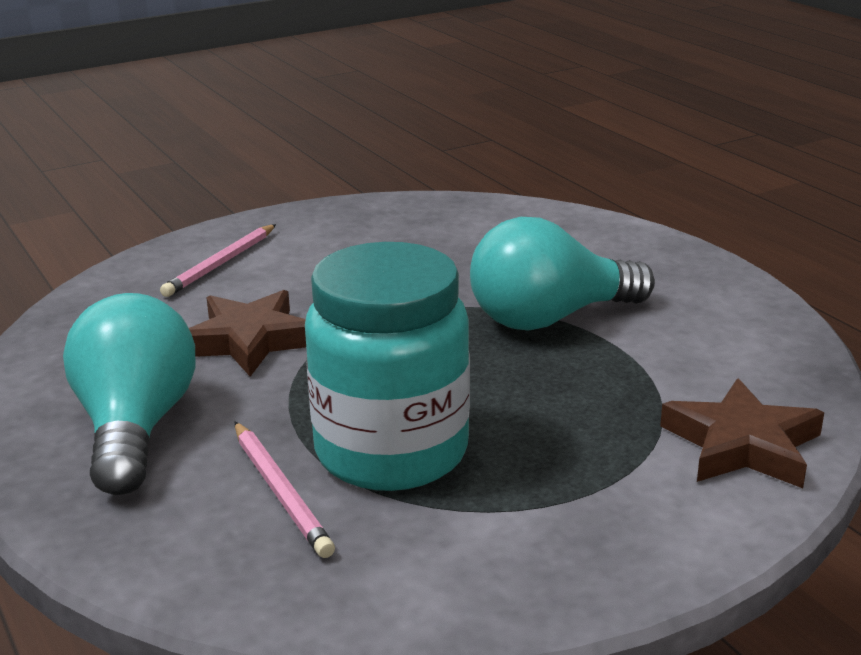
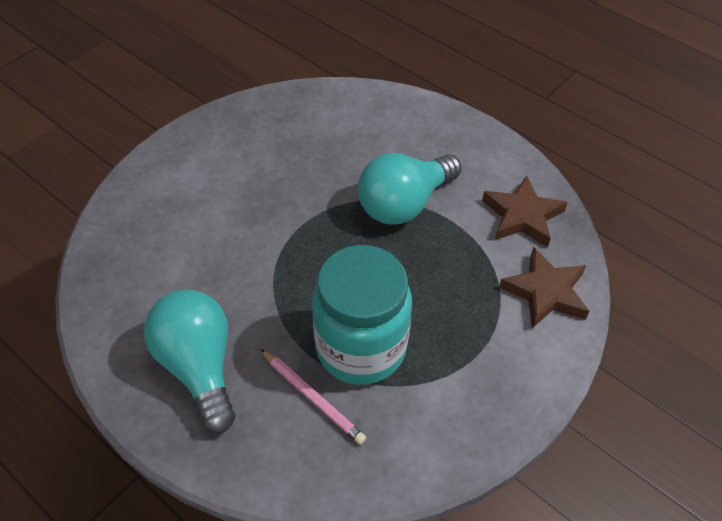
camera: 20 degrees left, 25 degrees up
pink pencil [160,224,276,297] -> none
brown star [189,290,306,377] -> brown star moved to [482,176,568,247]

